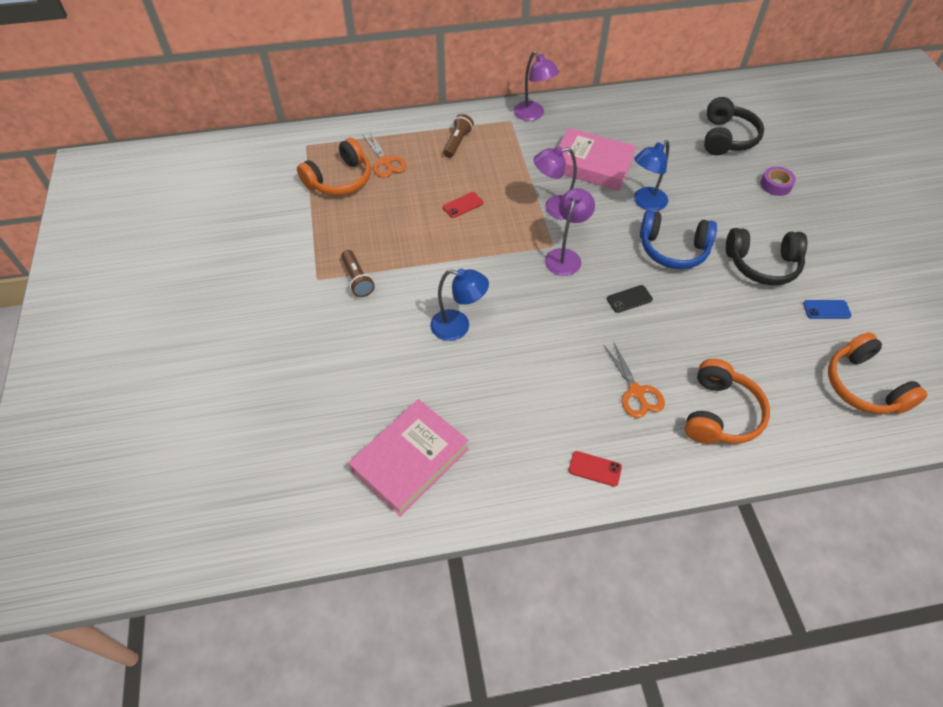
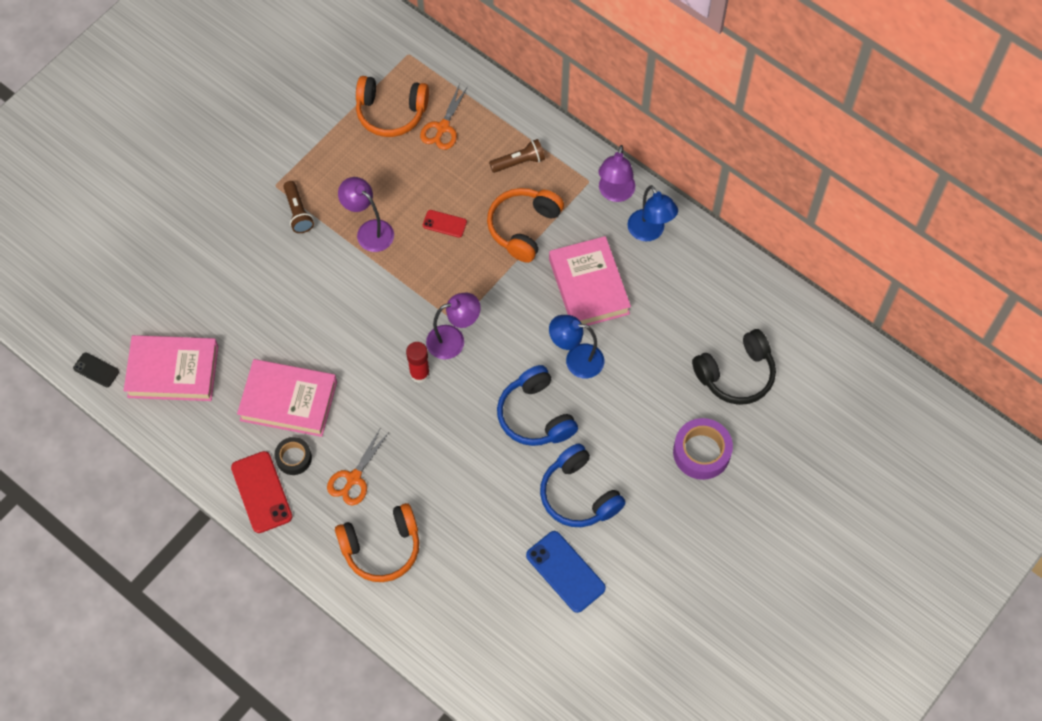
camera: 50 degrees right, 10 degrees up
brown flashlight [341,250,375,297] -> brown flashlight turned 45 degrees counterclockwise [283,181,314,233]
blue lamp [430,268,489,341] -> blue lamp moved to [628,185,678,241]
purple lamp [534,146,577,220] -> purple lamp moved to [338,177,394,252]
red phone [569,451,622,487] -> red phone [231,451,293,533], size x1.79
black phone [607,285,653,313] -> black phone moved to [73,353,119,387]
black headphones [726,228,807,285] -> blue headphones [540,443,625,527]
purple tape [760,166,796,196] -> purple tape [673,418,733,480], size x1.61
blue phone [803,300,852,319] -> blue phone [526,531,606,613], size x1.79
orange headphones [828,332,928,414] -> orange headphones moved to [487,188,564,263]
none -> pink book [237,359,337,437]
none -> black tape [274,437,312,475]
none -> red glue stick [406,342,430,383]

